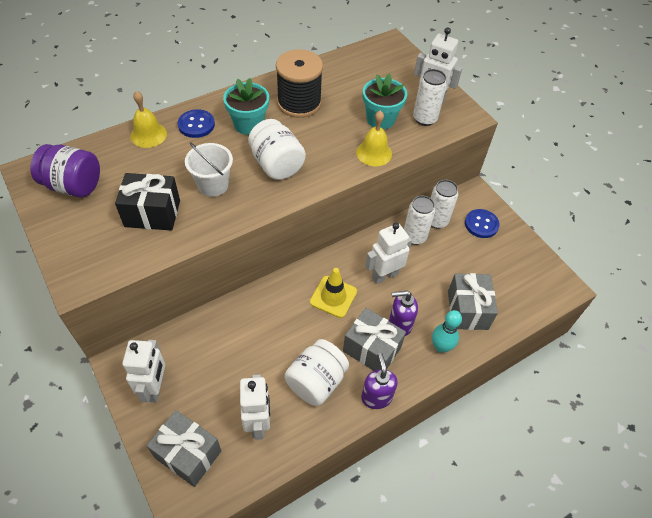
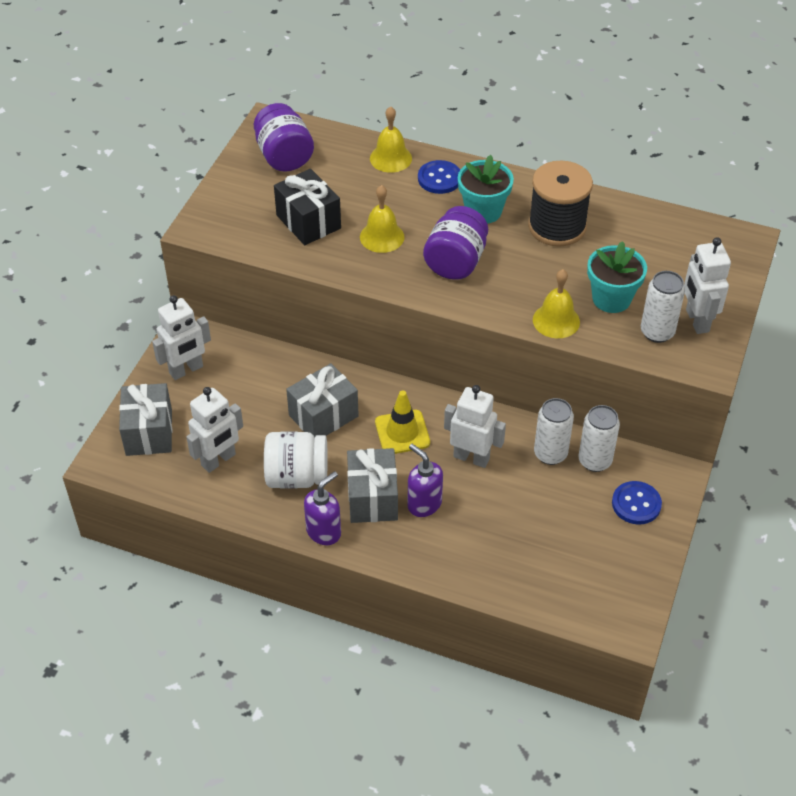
camera: 55 degrees right, 5 degrees down
white bucket [185,142,233,197] -> yellow bell [360,185,405,253]
white jar [248,119,306,180] -> purple jar [423,206,488,280]
turquoise bowling pin [432,310,462,353] -> none
grey gift [448,273,498,330] -> grey gift moved to [286,363,359,437]

